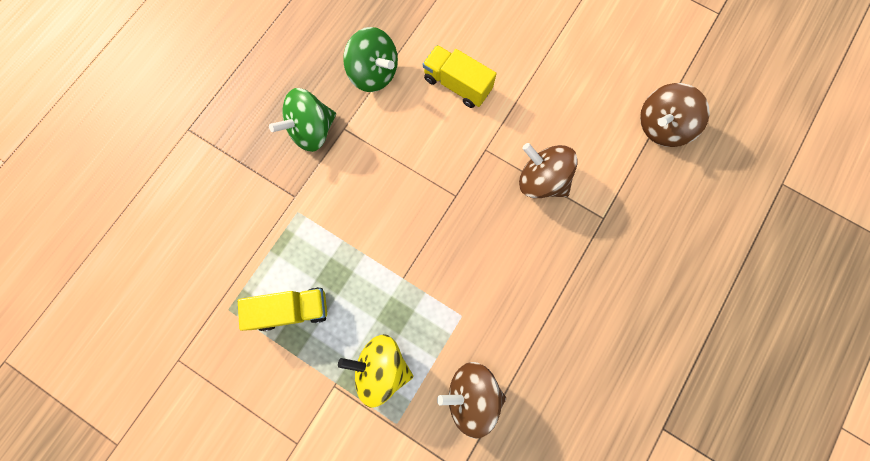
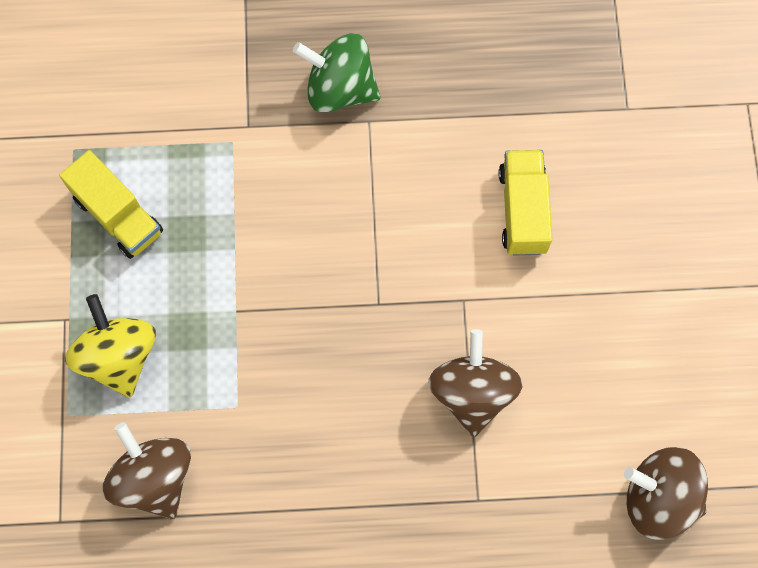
camera: 55 degrees right, 5 degrees down
green spinning top [343,27,398,92] -> none

